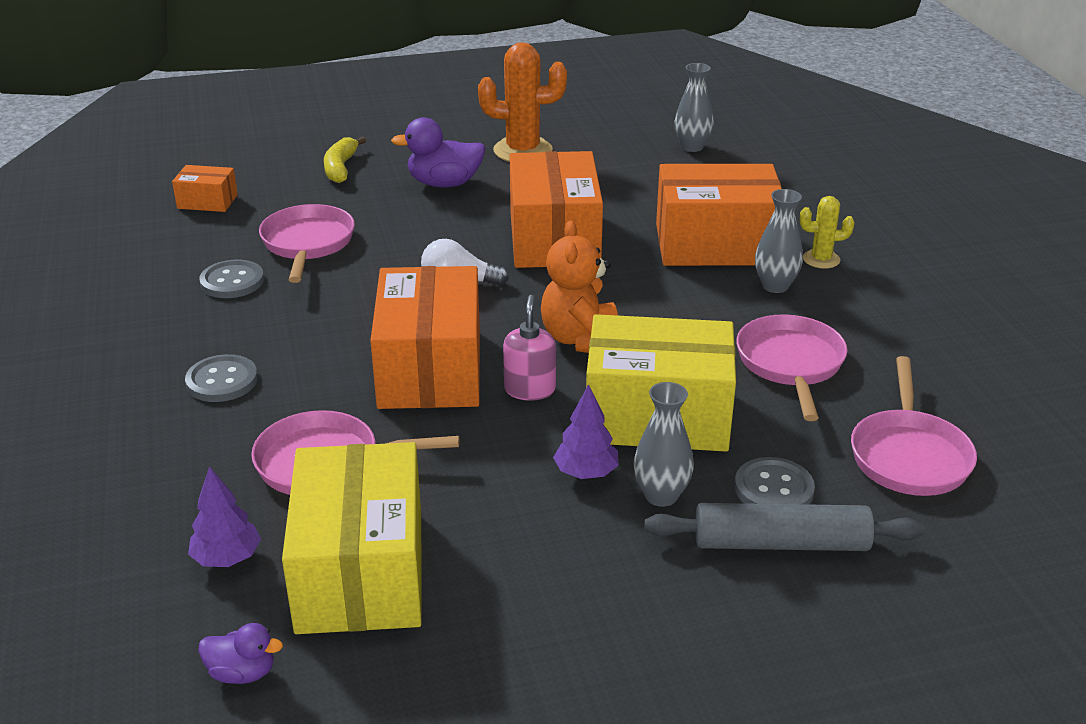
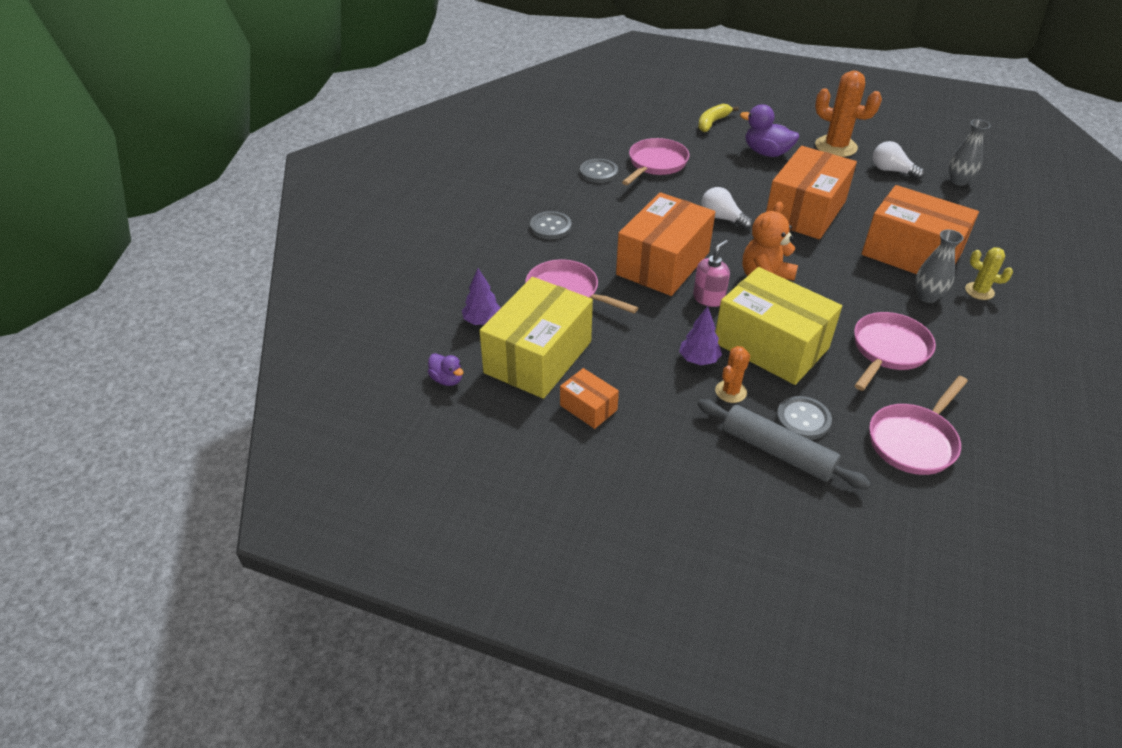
camera: 35 degrees right, 10 degrees up
orange box [172,165,238,212] -> orange box moved to [560,368,619,429]
grey vase [633,382,694,507] -> orange cactus [715,346,750,403]
none -> white light bulb [873,141,925,179]

